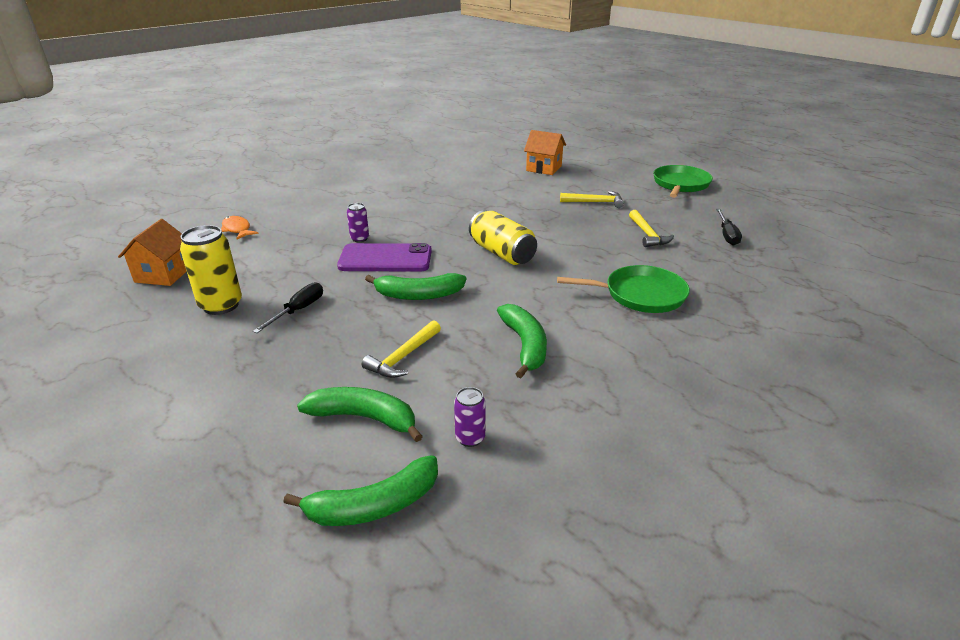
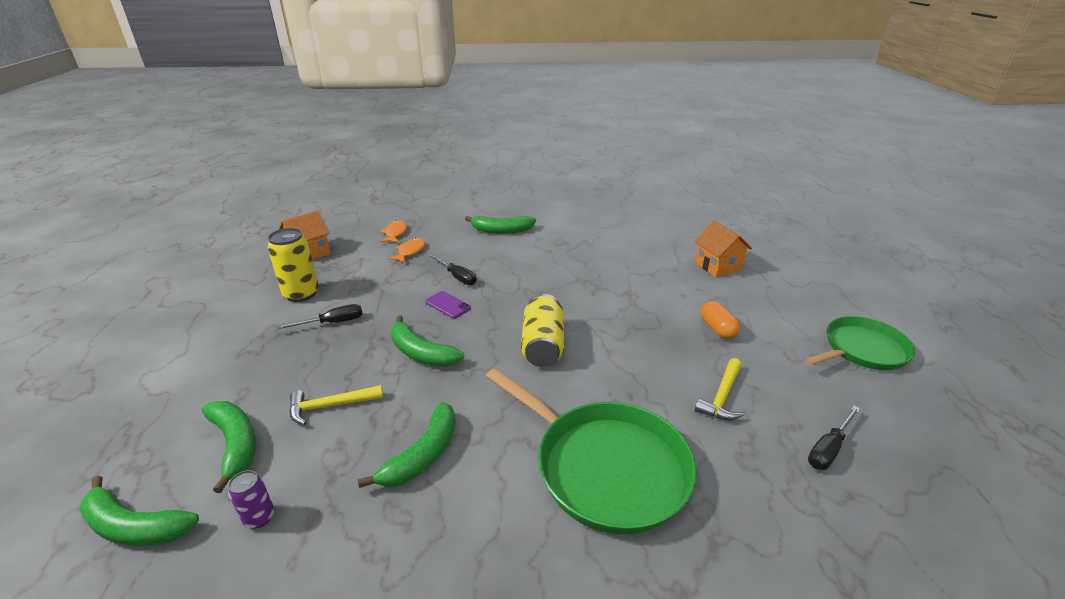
camera: 40 degrees right, 0 degrees up
purple phone [337,243,432,272] -> purple phone [425,291,471,318], size x0.52
purple can [347,203,369,242] -> black screwdriver [429,254,477,285]
green pan [557,265,690,313] -> green pan [486,368,697,534], size x1.52
yellow hammer [560,191,624,208] -> orange capsule [701,301,740,339]
none -> orange fish [388,238,426,263]
none -> green banana [465,216,536,234]

